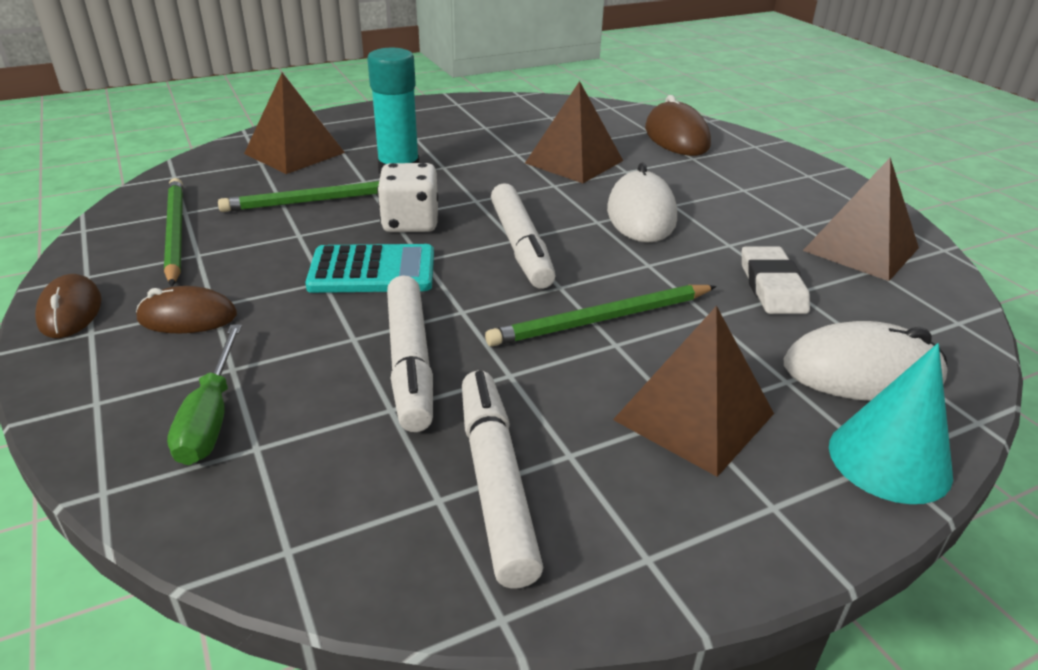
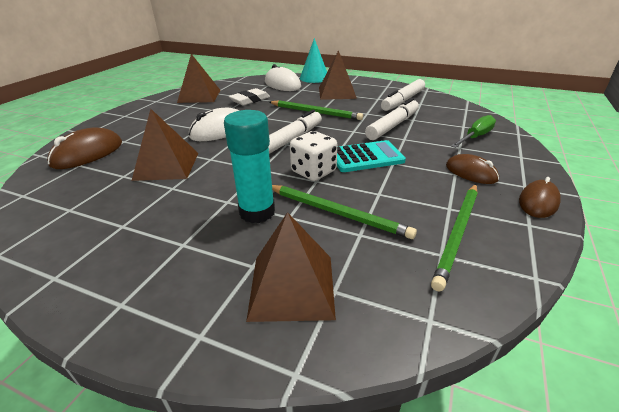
camera: 130 degrees left, 0 degrees up
turquoise calculator [305,244,434,293] -> turquoise calculator turned 120 degrees clockwise [337,140,406,172]

